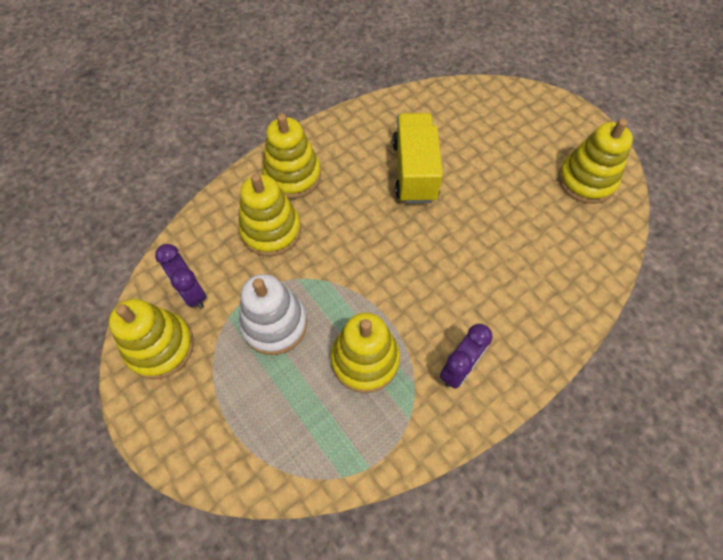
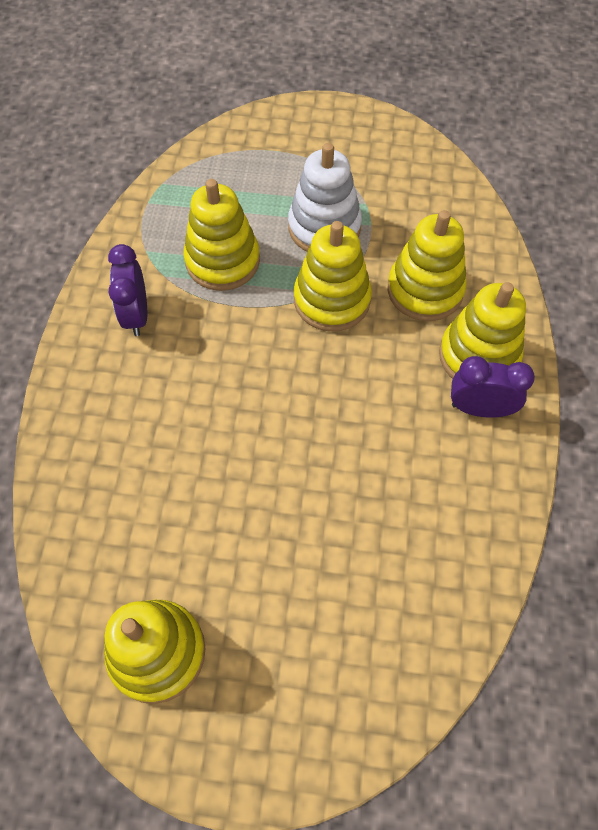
camera: 135 degrees right, 0 degrees up
yellow stacking toy [109,299,194,379] -> yellow stacking toy moved to [294,221,372,331]
purple clock [155,244,206,309] -> purple clock moved to [451,356,535,418]
yellow truck [392,113,443,203] -> none

